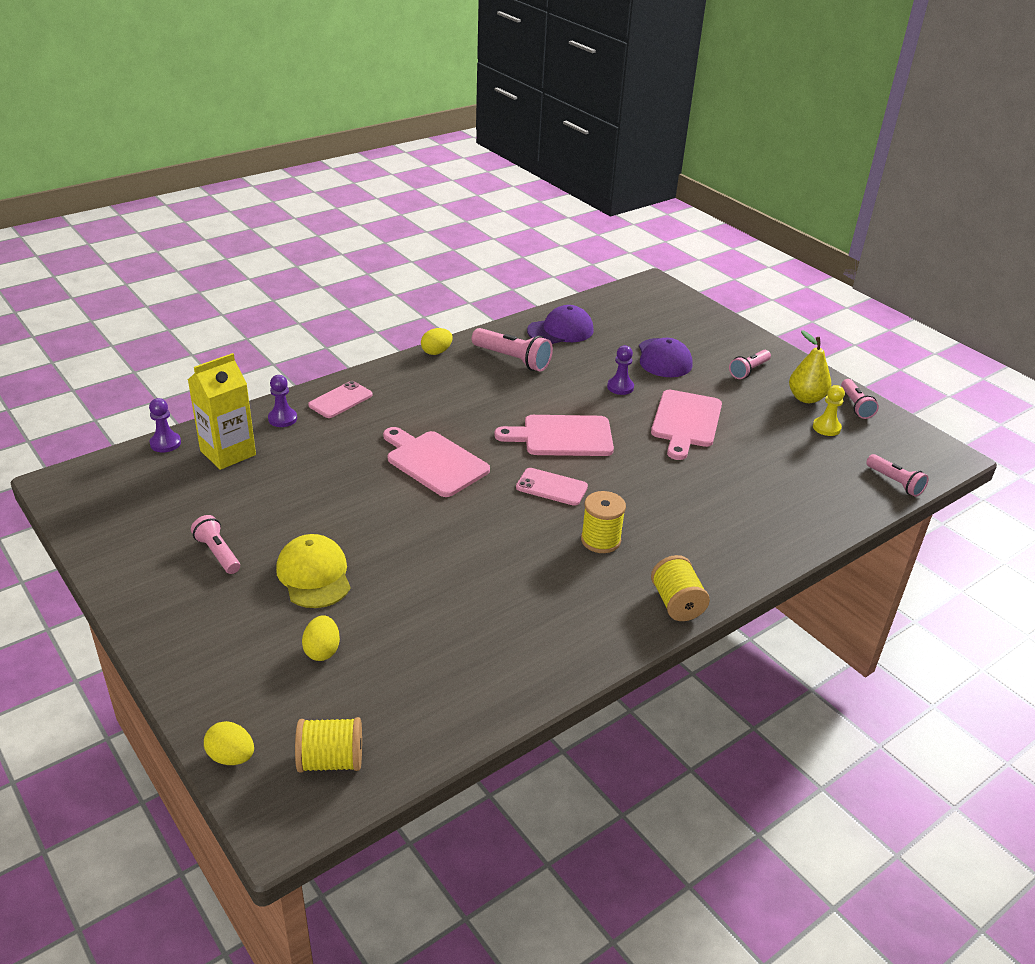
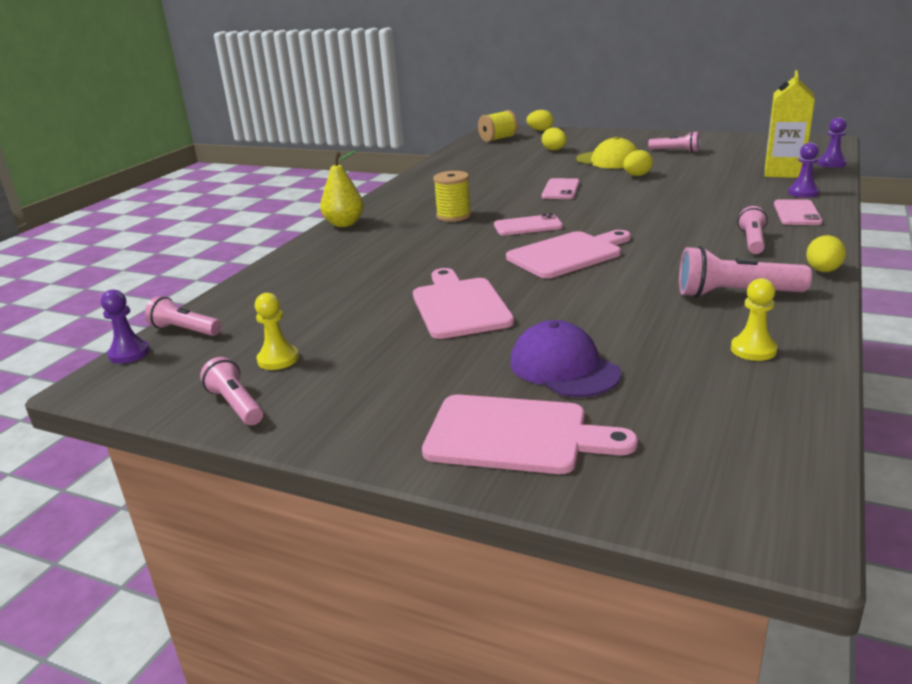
camera: 155 degrees right, 10 degrees down
pink cutting board [383,427,490,497] -> pink cutting board moved to [422,395,638,474]
purple cap [527,305,594,344] -> yellow pawn [731,278,778,361]
purple pawn [607,345,634,395] -> purple pawn moved to [101,289,150,364]
yellow spool [651,555,710,621] -> none
pink flashlight [729,350,771,379] -> pink flashlight moved to [738,206,768,254]
yellow pear [789,330,831,403] -> yellow pear moved to [320,150,364,227]
none -> pink phone [542,178,580,199]
none -> yellow egg [623,150,653,176]

